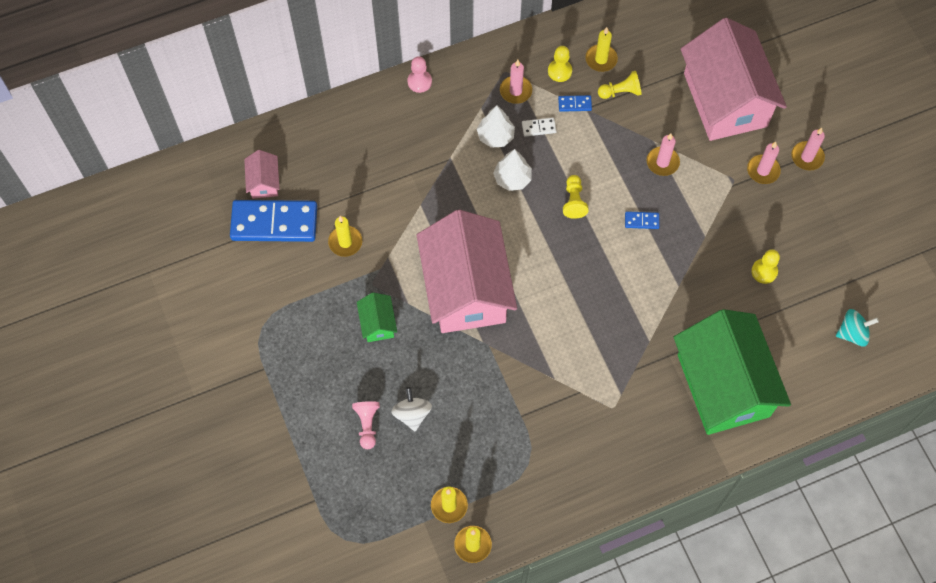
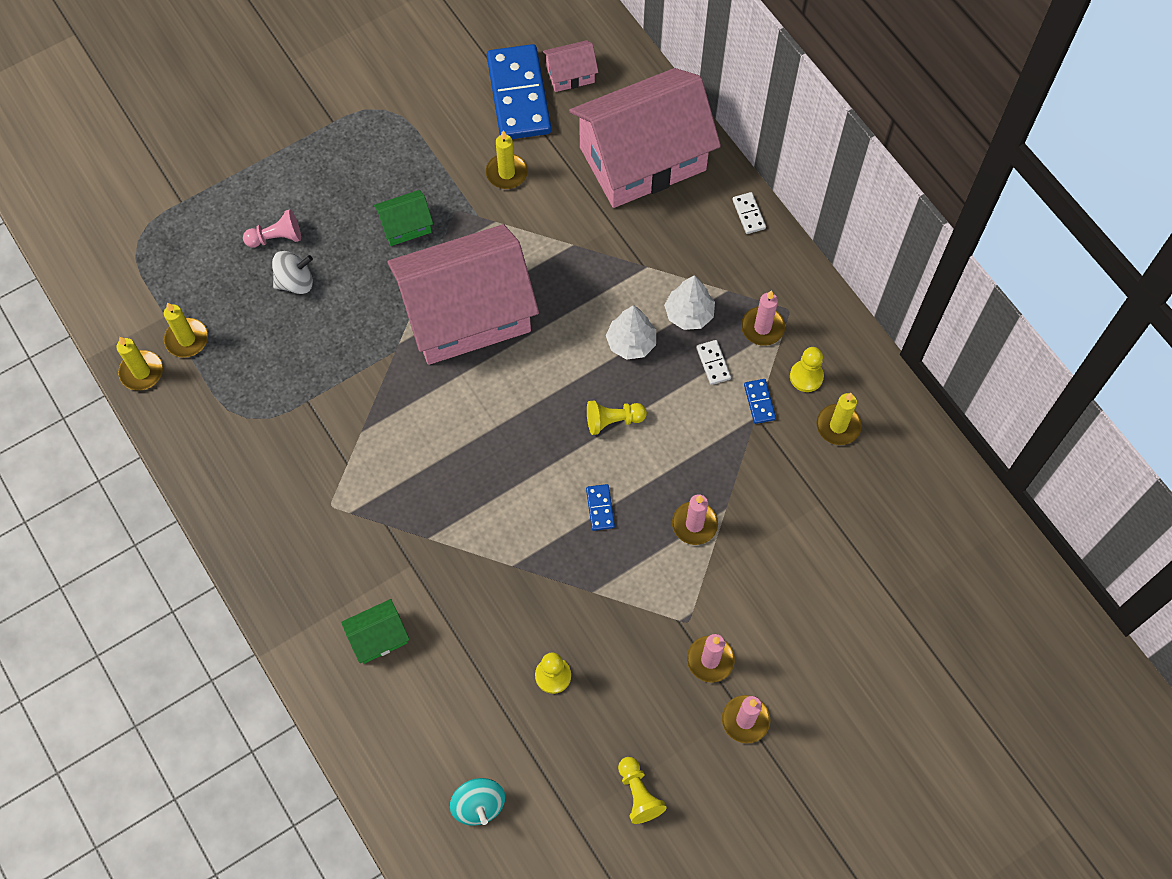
camera: 80 degrees right, 0 degrees up
pink pawn [407,56,432,93] -> white domino [732,192,766,234]
yellow pawn [598,71,642,99] -> yellow pawn moved to [618,757,667,824]
green house [674,309,791,435] -> green house [341,599,410,664], size x0.41
pink house [681,18,787,141] -> pink house moved to [569,68,721,208]

